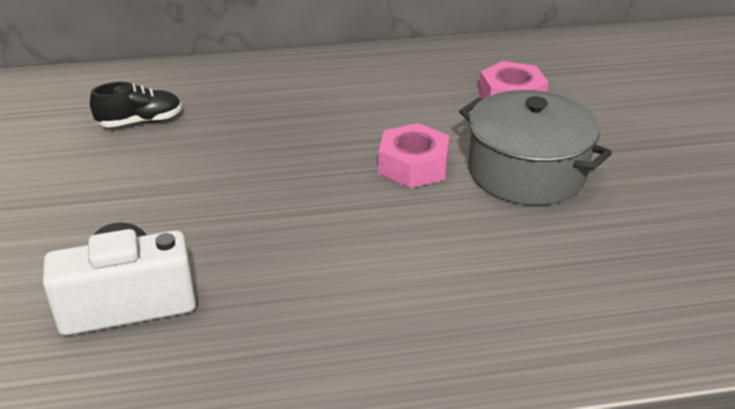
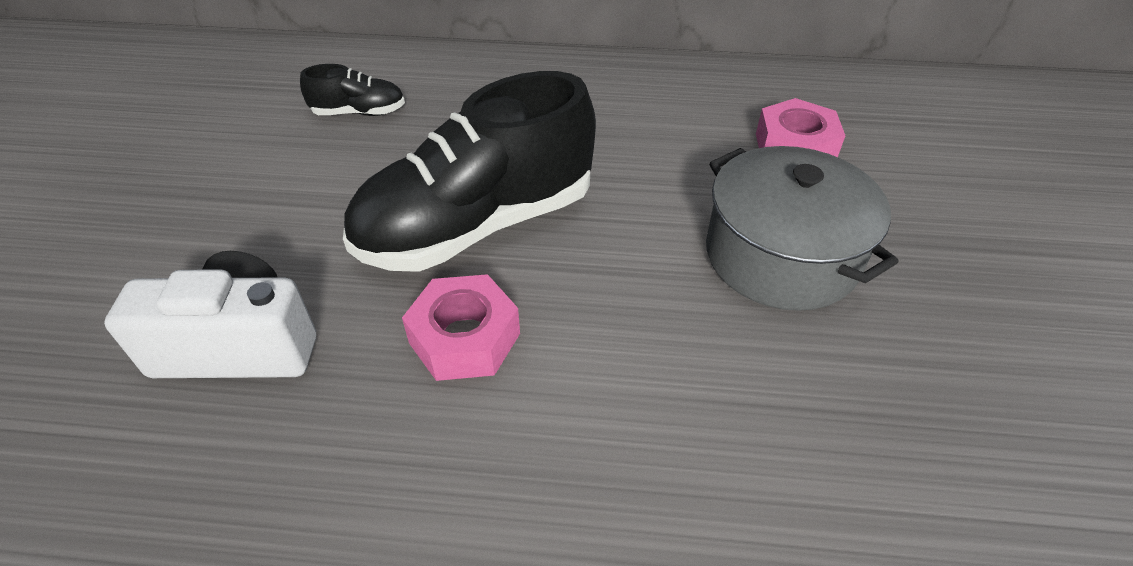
camera: 15 degrees right, 10 degrees up
pink nut [378,123,449,188] -> pink nut moved to [402,274,520,381]
none -> black shoe [343,71,596,272]

